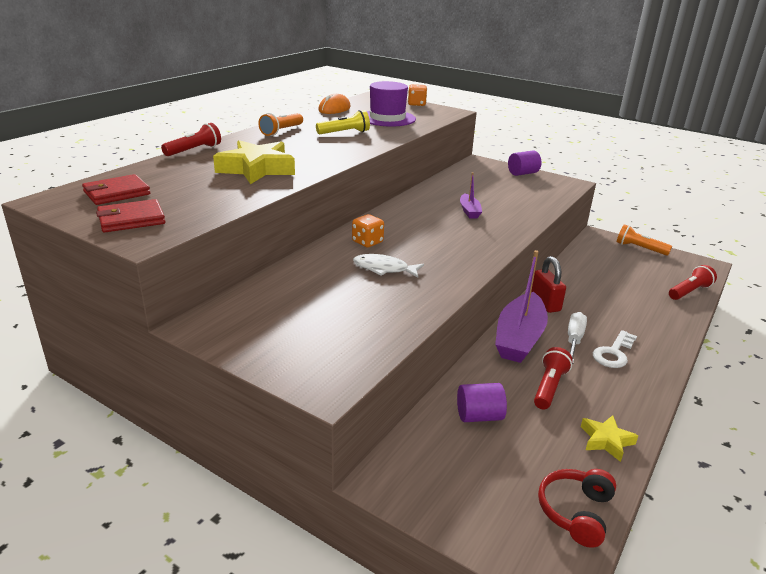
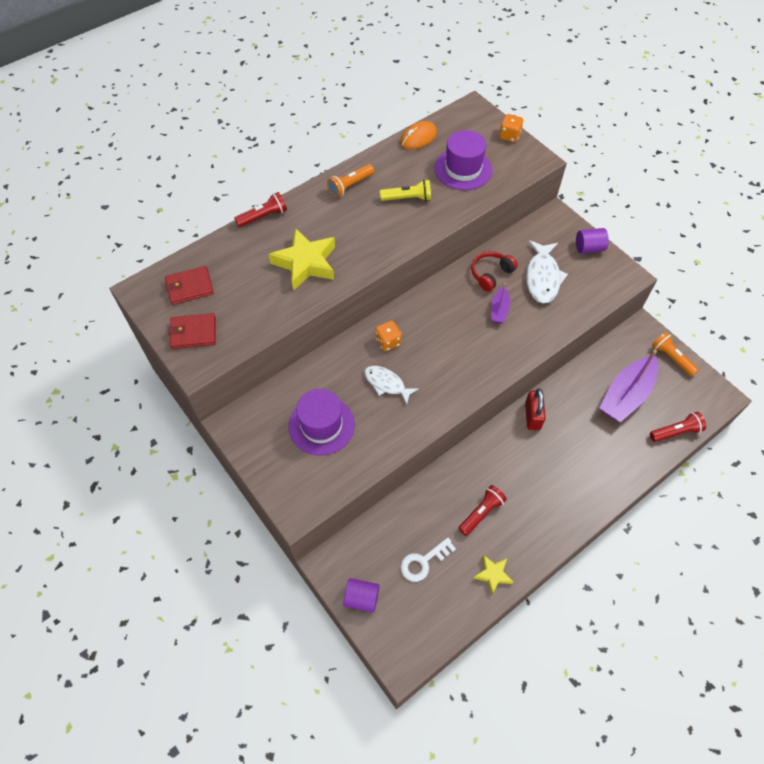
camera: 20 degrees right, 30 degrees up
purple cylinder [457,383,507,422] -> purple cylinder moved to [343,578,379,613]
purple boat [495,250,548,363] -> purple boat moved to [599,350,658,422]
red headphones [538,469,616,548] -> red headphones moved to [471,251,518,292]
white screwdriver [568,312,587,364] -> none
white key [593,330,637,368] -> white key moved to [401,538,456,582]
none -> purple hat [289,389,355,455]
none -> white fish [526,240,568,303]

